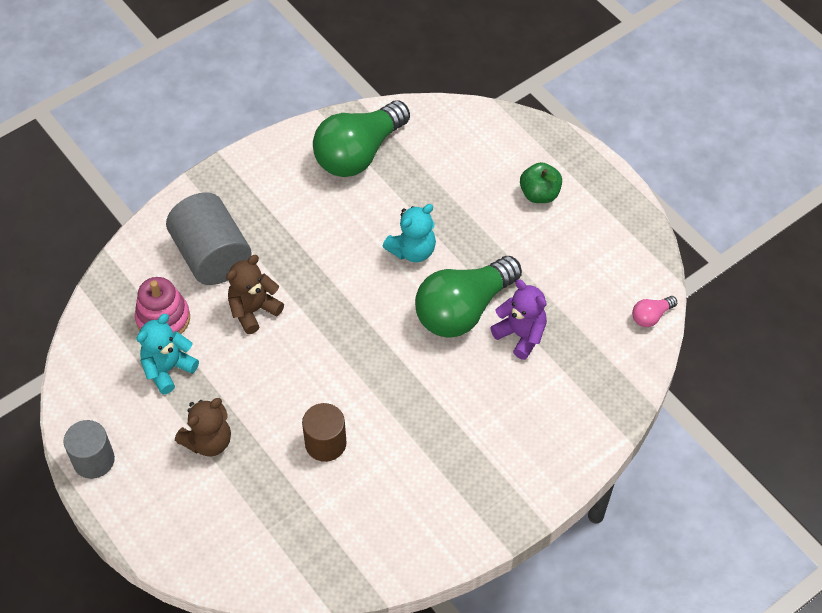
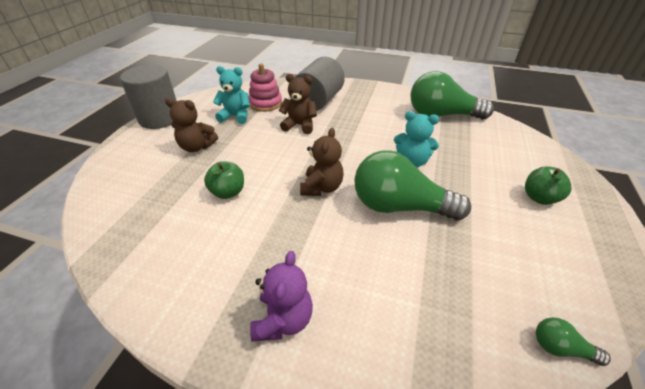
camera: 55 degrees right, 15 degrees down
grey cylinder [64,420,115,479] -> grey cylinder [120,65,177,129], size x1.59
brown cylinder [302,403,346,462] -> green apple [204,161,244,199]
purple teddy bear [490,279,547,360] -> purple teddy bear moved to [250,251,313,341]
pink light bulb [632,296,677,327] -> green light bulb [536,317,611,366]
none -> brown teddy bear [300,128,344,196]

